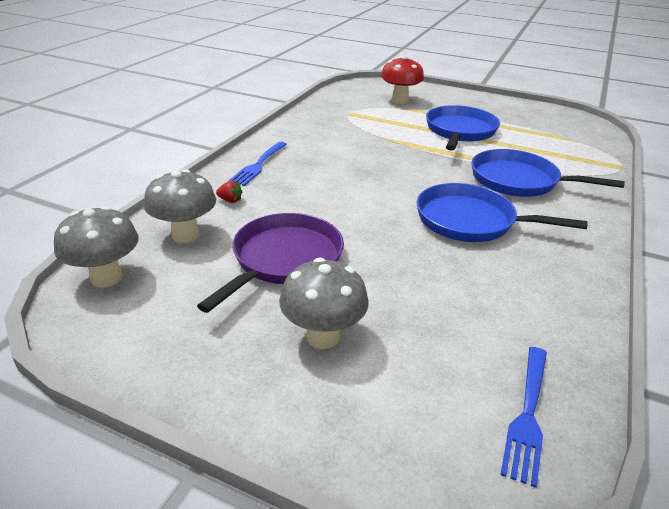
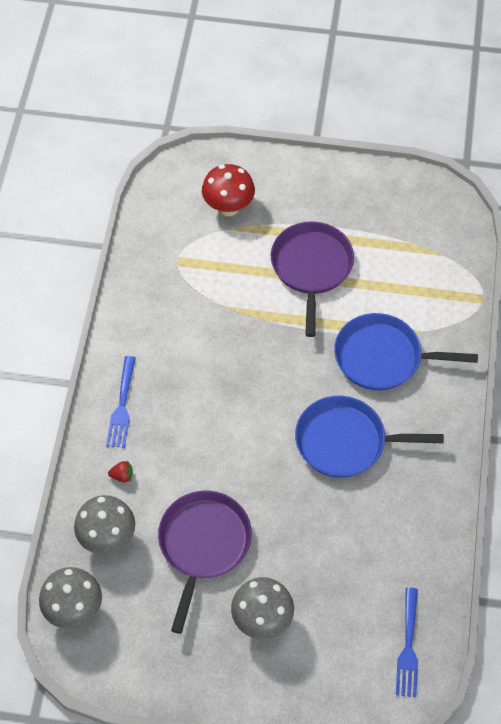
camera: 15 degrees left, 25 degrees up
blue pan [426,105,500,151] -> purple pan [271,221,354,337]

